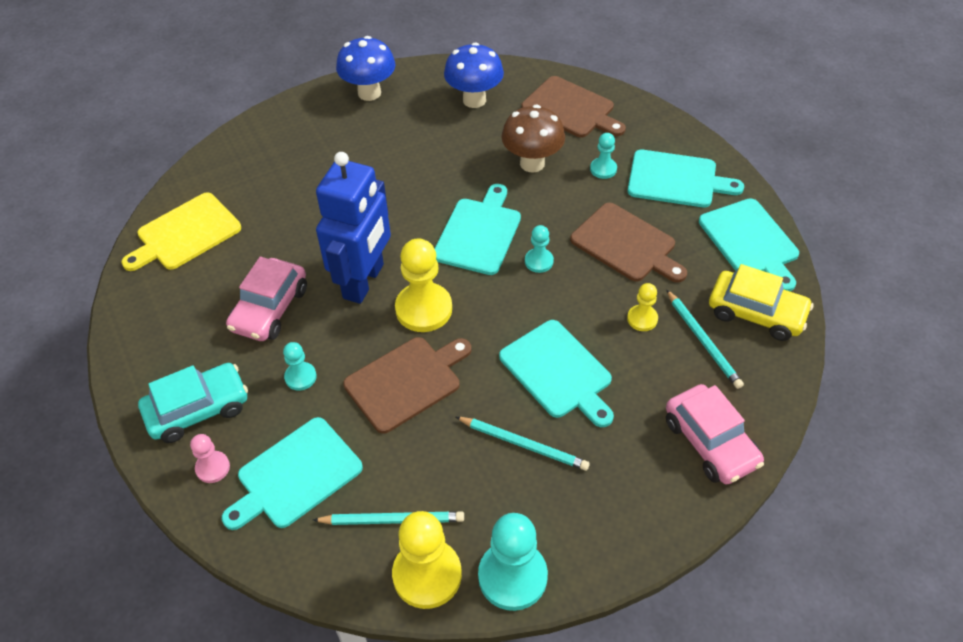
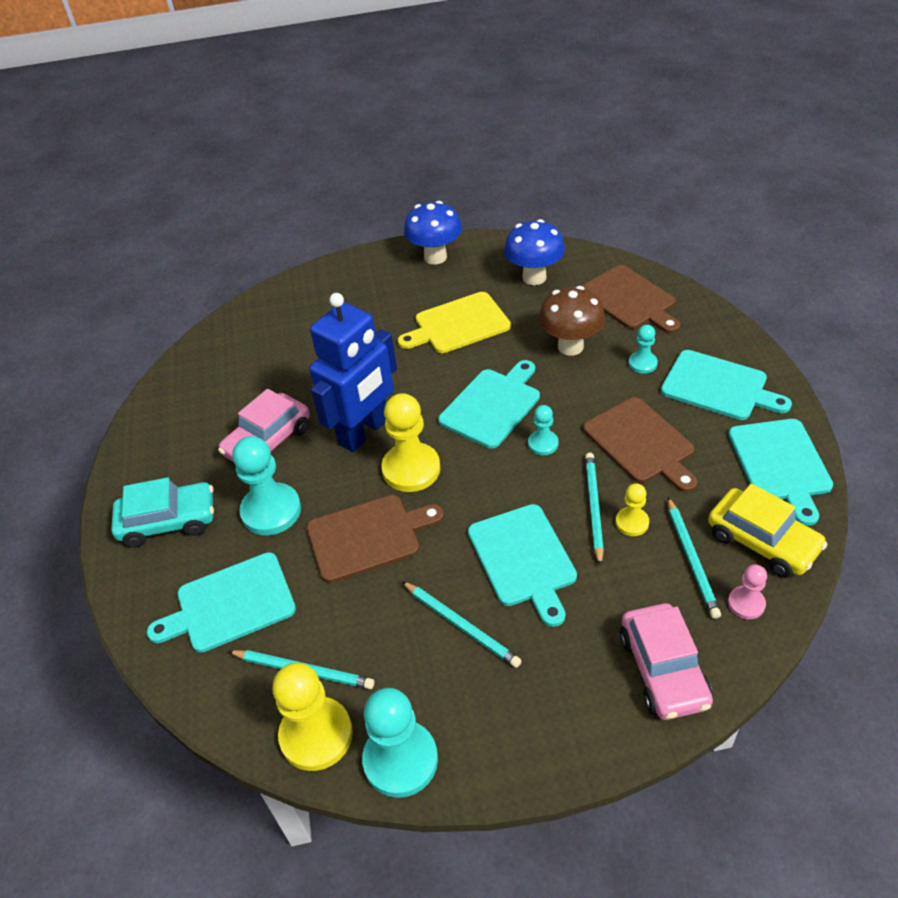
camera: 20 degrees right, 5 degrees down
yellow cutting board [121,192,241,271] -> yellow cutting board moved to [398,292,511,353]
pink pawn [190,434,230,483] -> pink pawn moved to [728,564,767,619]
turquoise pawn [283,342,317,391] -> turquoise pawn [232,436,301,535], size x1.90
none -> turquoise pencil [585,453,604,566]

